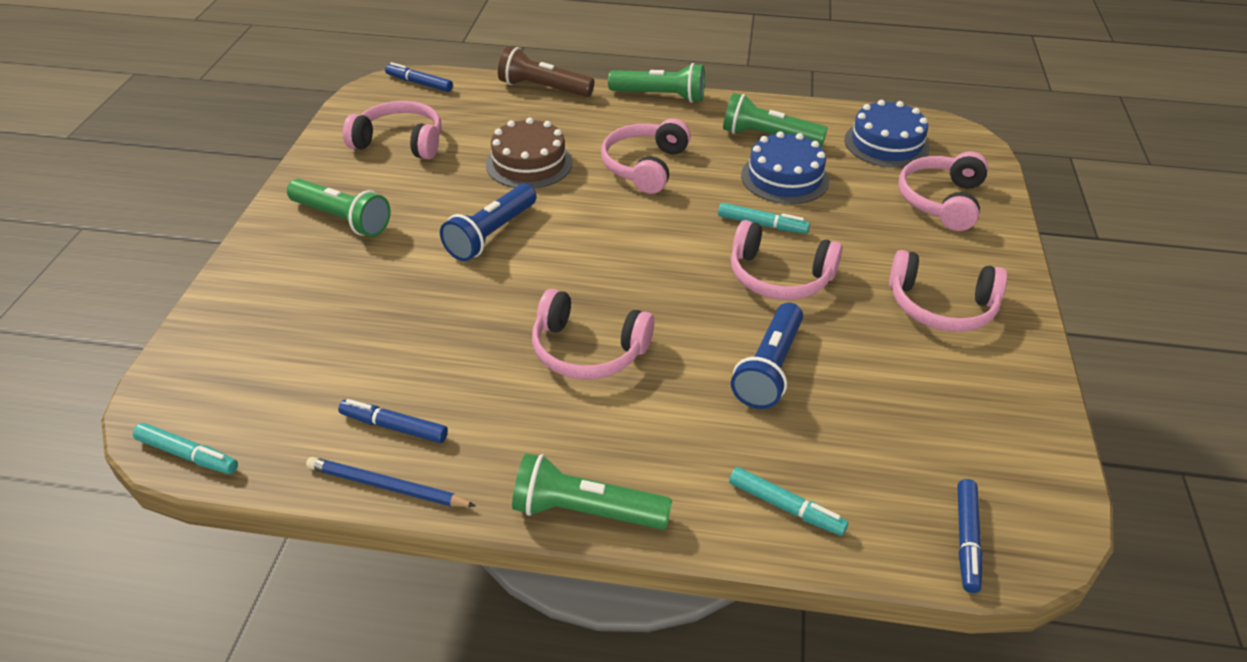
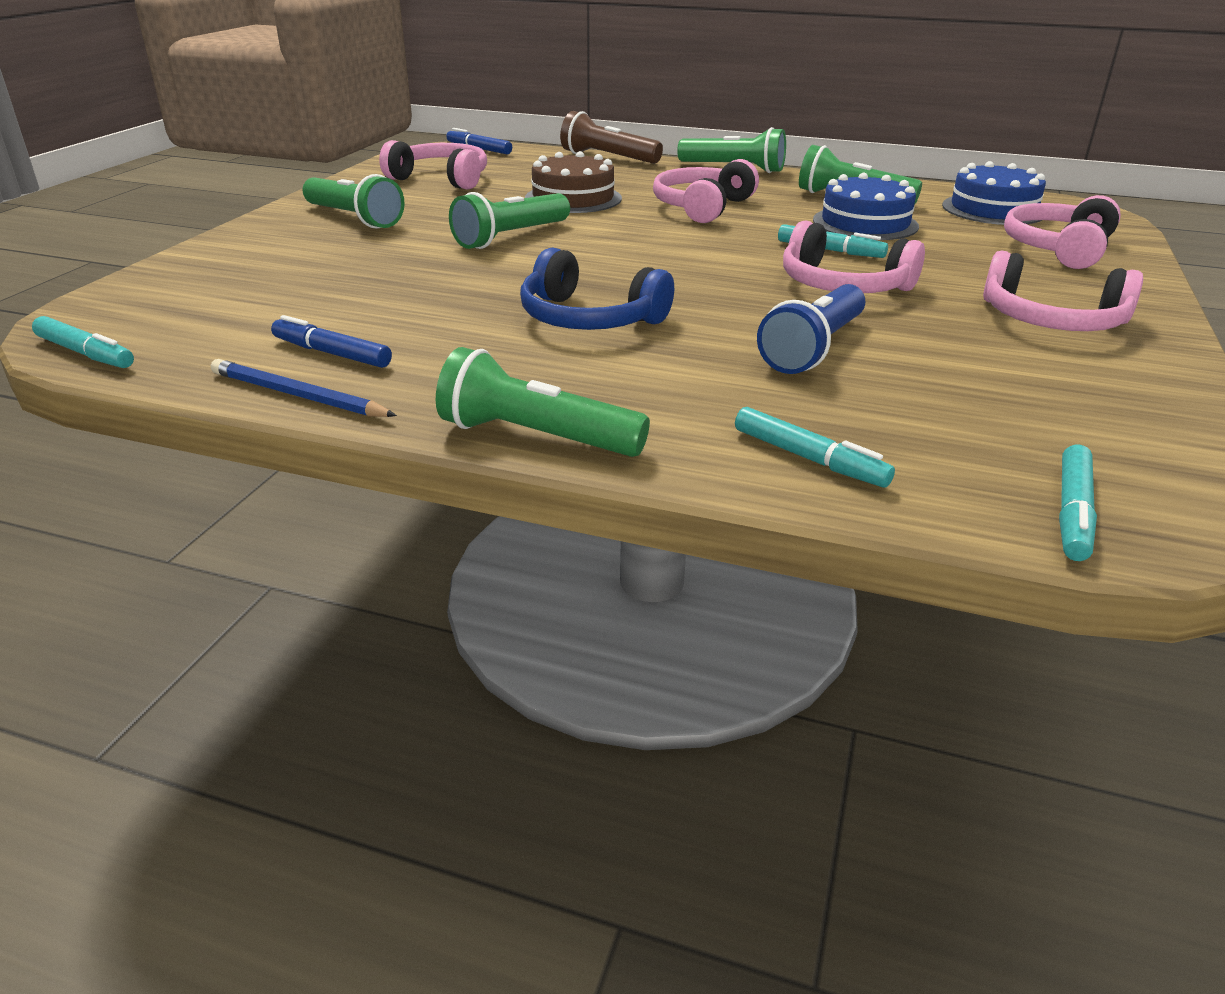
camera: 10 degrees right, 10 degrees down
blue flashlight [440,184,537,261] -> green flashlight [449,192,570,249]
pink headphones [532,289,654,379] -> blue headphones [520,247,674,330]
blue marker [958,479,983,593] -> turquoise marker [1059,445,1097,561]

